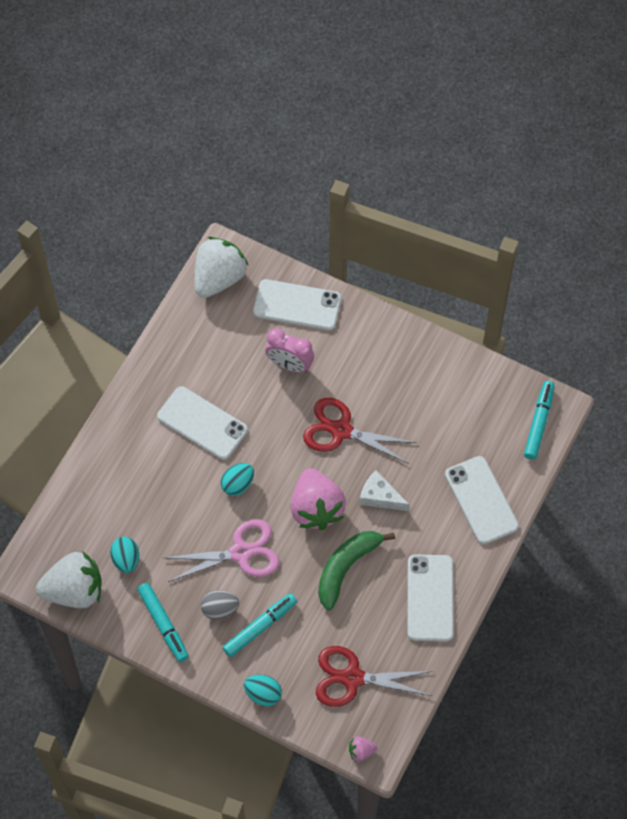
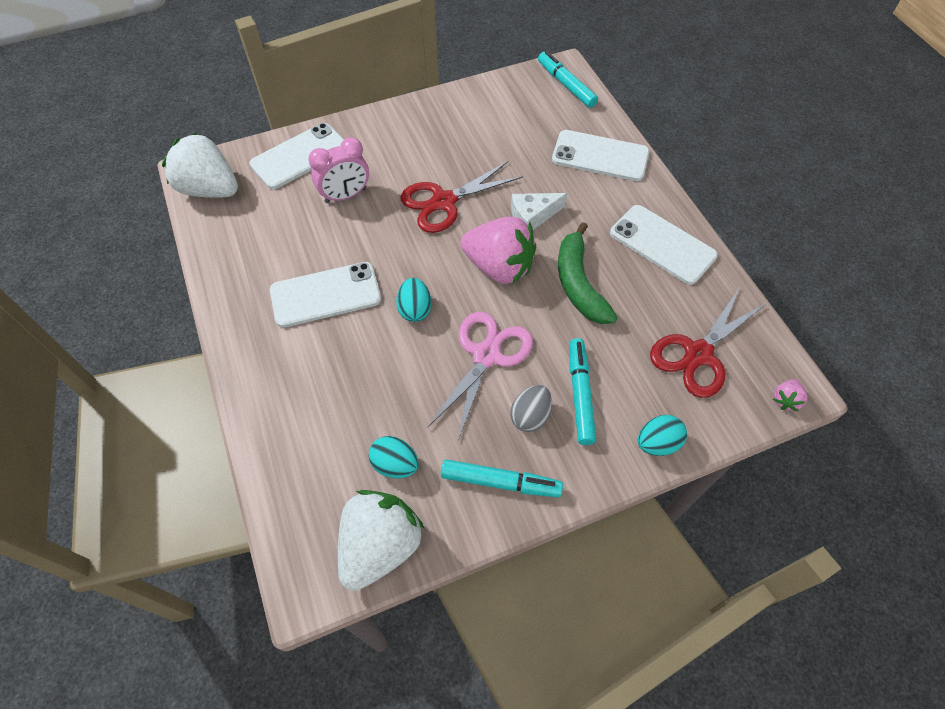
camera: 50 degrees left, 5 degrees down
white strawberry [194,237,249,298] -> white strawberry turned 45 degrees counterclockwise [162,133,238,198]

